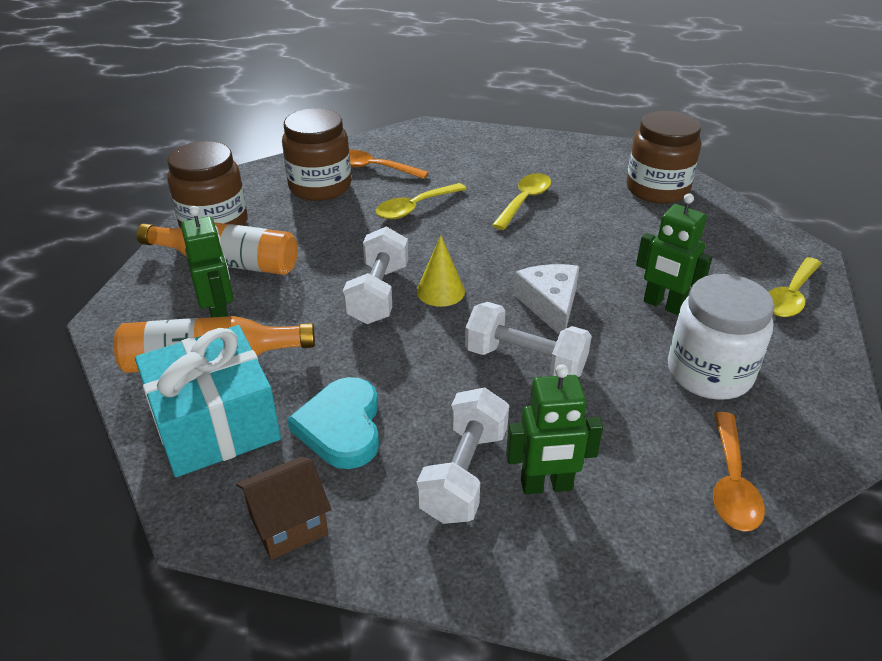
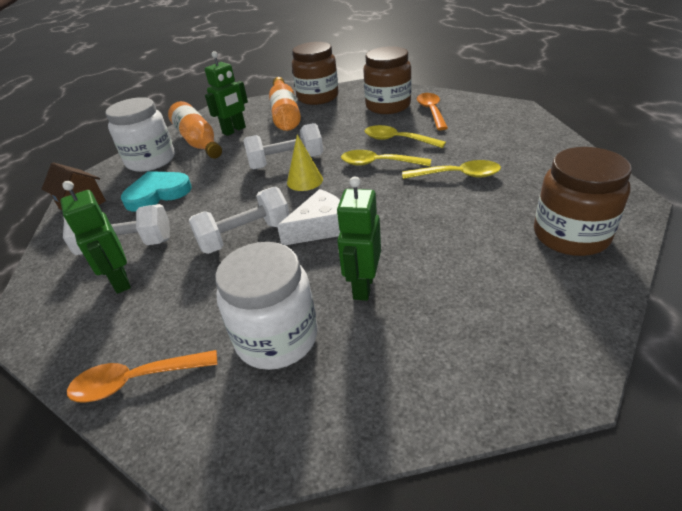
camera: 70 degrees right, 0 degrees up
turquoise gift [135,325,281,477] -> white jar [105,97,175,172]
white dumbbell [465,302,592,377] -> white dumbbell turned 60 degrees clockwise [189,187,290,254]
yellow spoon [769,257,822,317] -> yellow spoon moved to [341,150,431,166]

